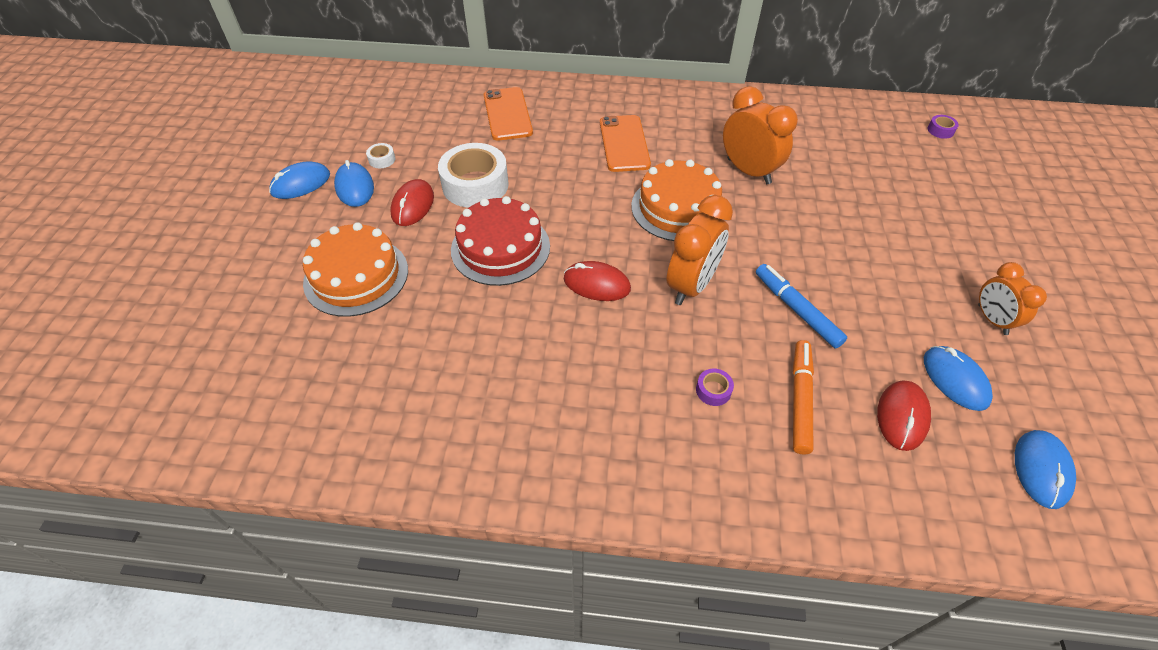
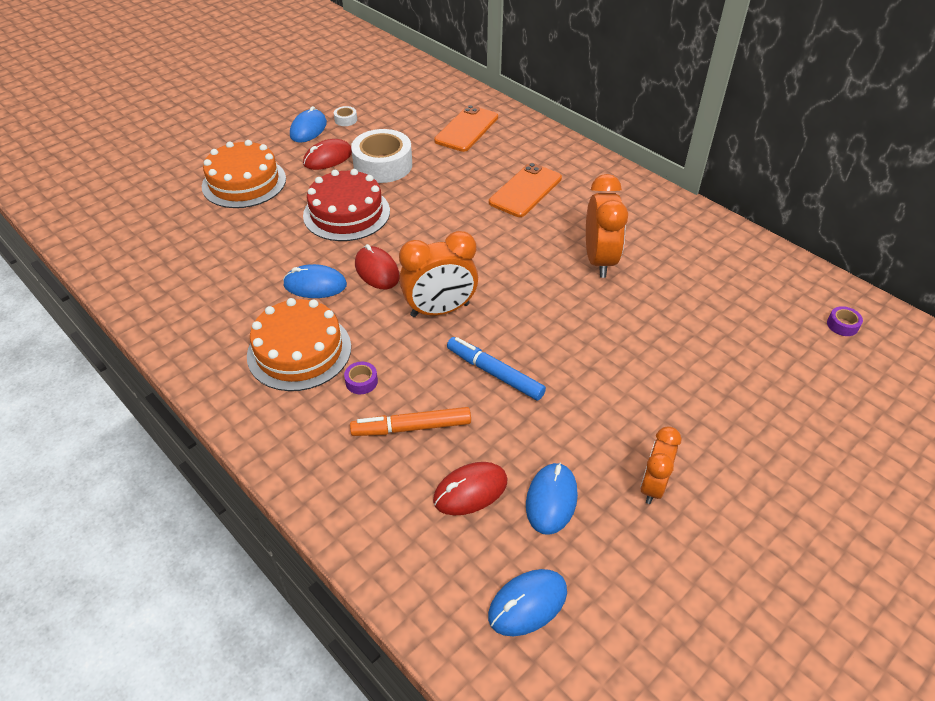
camera: 40 degrees right, 5 degrees down
blue mouse [269,161,330,199] -> blue mouse moved to [283,264,347,298]
orange cake [631,159,723,241] -> orange cake moved to [247,298,351,391]
blue marker [756,264,848,349] -> blue marker turned 60 degrees counterclockwise [447,337,546,401]
orange marker [793,340,814,455] -> orange marker turned 150 degrees counterclockwise [350,407,471,436]

